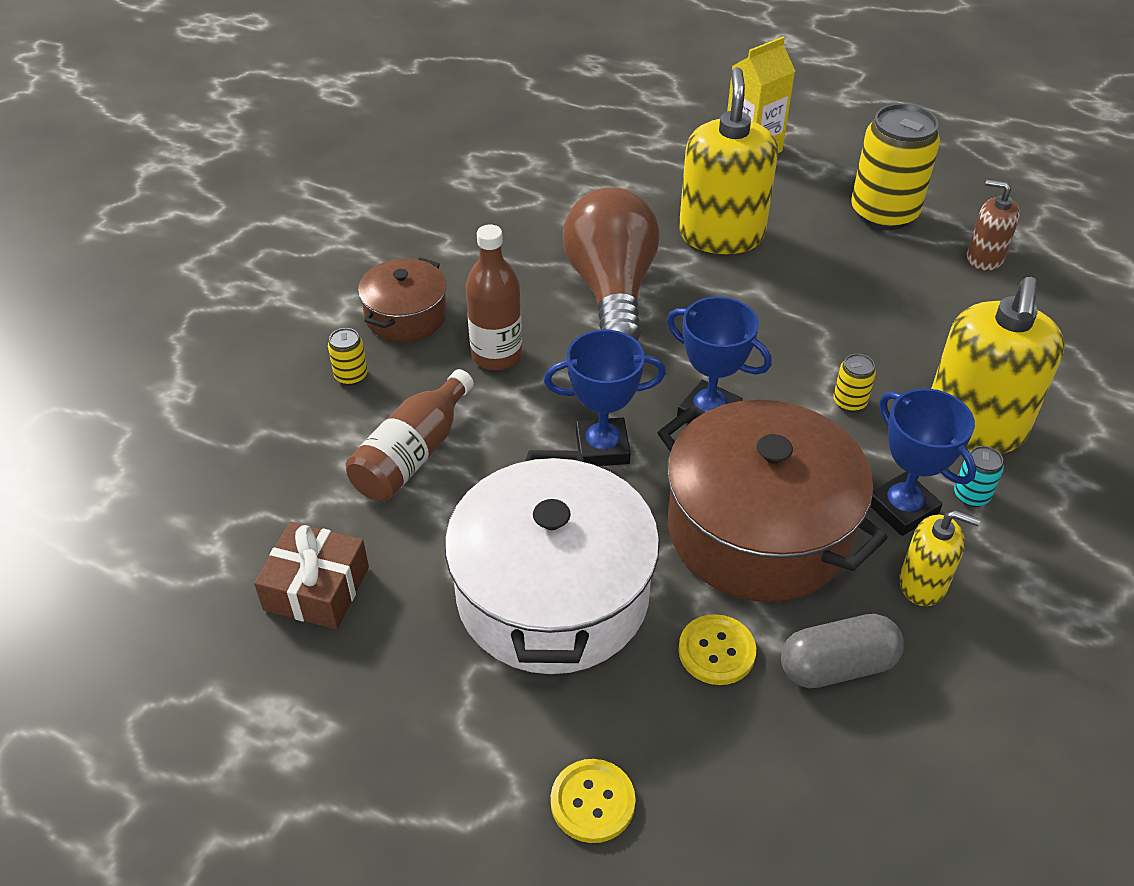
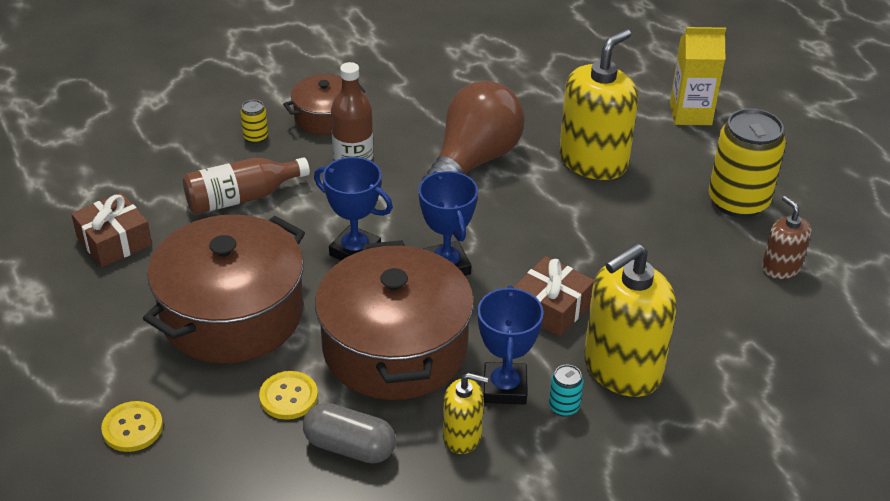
camera: 35 degrees right, 5 degrees down
white pot [445,450,660,674] -> brown pot [143,215,305,364]
yellow can [833,354,876,412] -> brown gift [513,256,594,337]
yellow soap dispenser [899,510,980,606] -> yellow soap dispenser turned 45 degrees counterclockwise [443,373,488,454]

